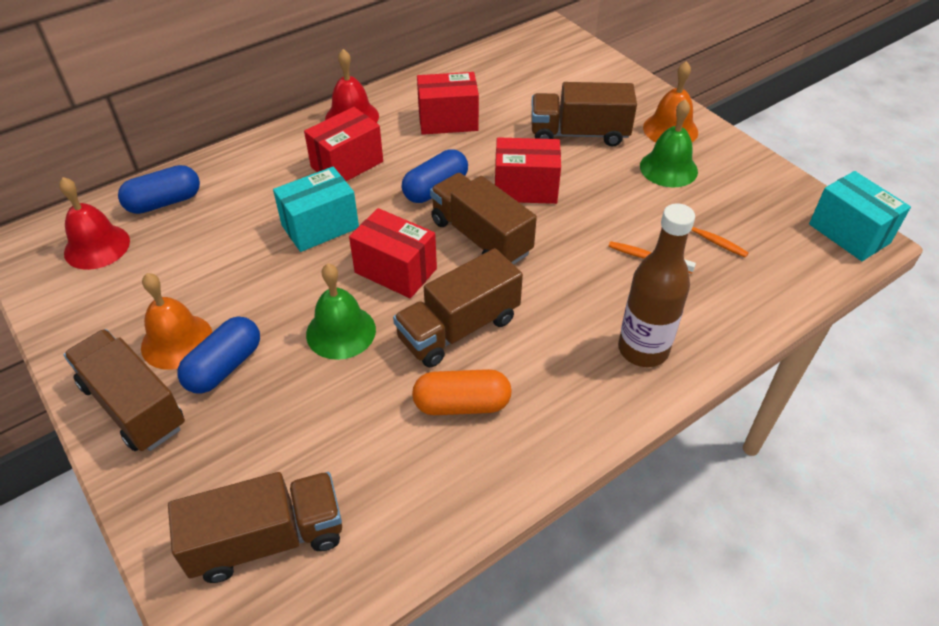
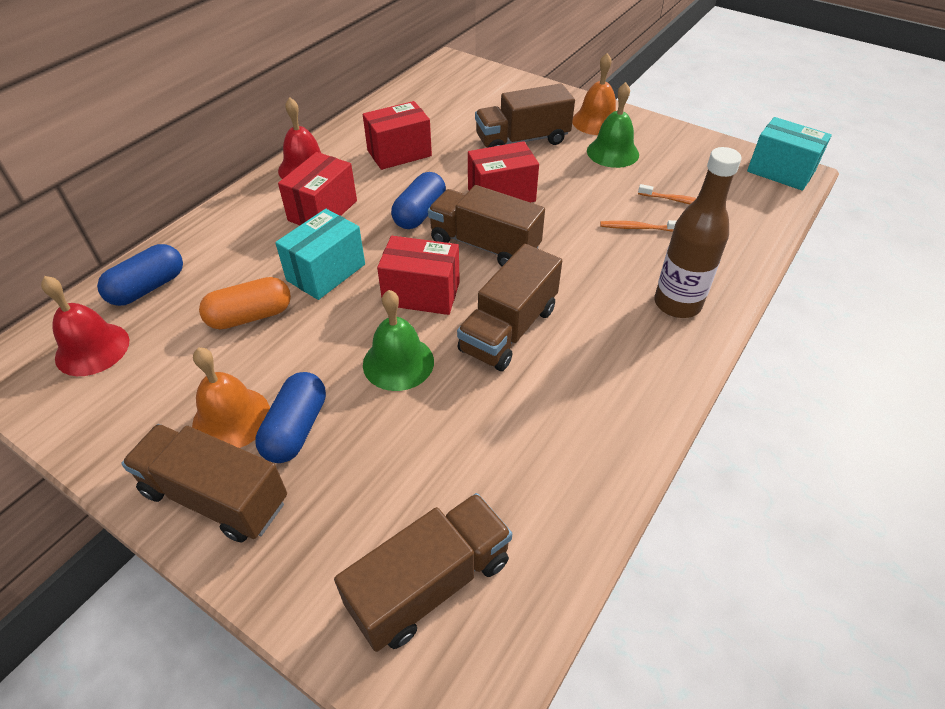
camera: 20 degrees left, 0 degrees up
orange capsule [412,369,512,415] -> orange capsule moved to [199,277,291,329]

